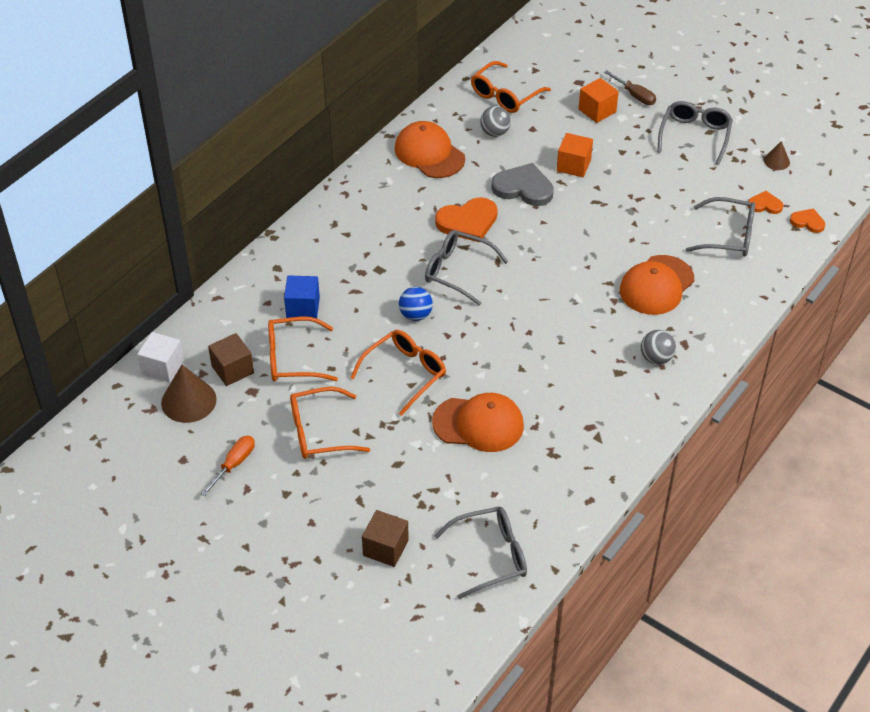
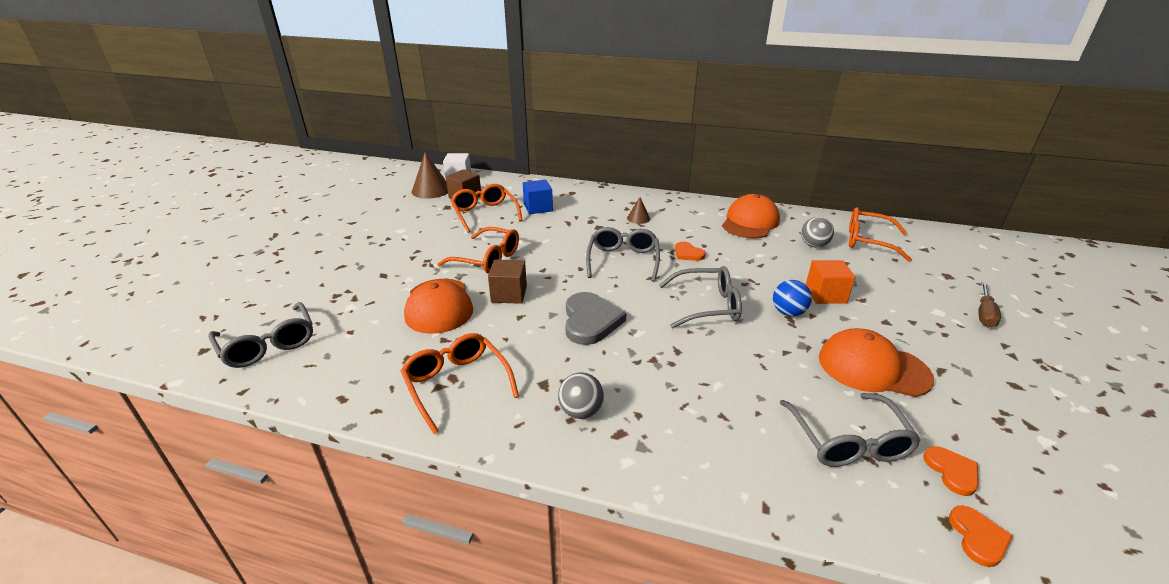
camera: 70 degrees right, 15 degrees down
orange screwdriver [201,436,255,496] -> none
orange glasses [290,387,370,459] -> orange glasses moved to [401,333,519,434]
brown cube [362,510,409,567] -> brown cube moved to [488,259,527,304]
blue ball [399,287,433,321] -> blue ball moved to [773,280,812,316]
orange heart [435,197,498,242] -> orange heart [675,242,706,261], size x0.55
grey heart [491,163,554,206] -> grey heart moved to [565,292,626,345]
orange cube [579,78,619,123] -> none
orange cap [620,255,694,315] -> orange cap moved to [819,328,934,397]
grey glasses [657,101,733,165] -> grey glasses moved to [659,266,742,328]
brown cone [764,141,790,170] -> brown cone moved to [627,197,650,224]

